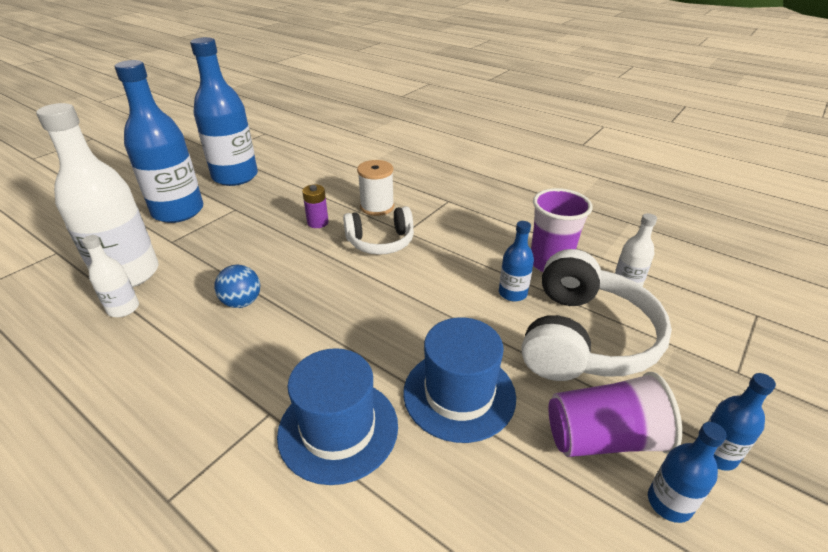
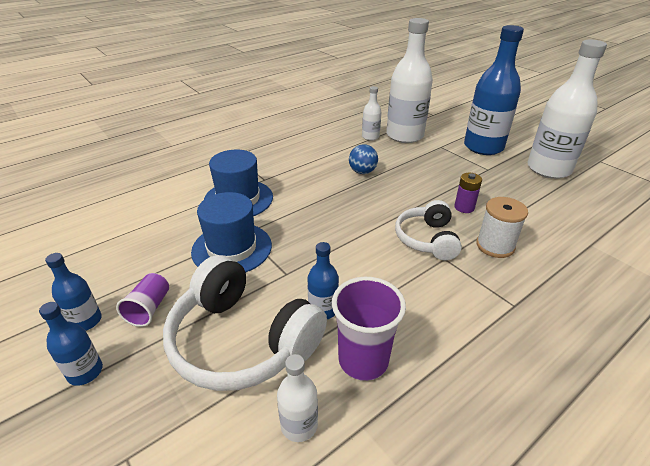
camera: 105 degrees right, 0 degrees up
blue bottle [190,37,258,186] -> white bottle [528,40,607,179]
purple cup [548,372,682,457] -> purple cup [116,273,169,327], size x0.60

